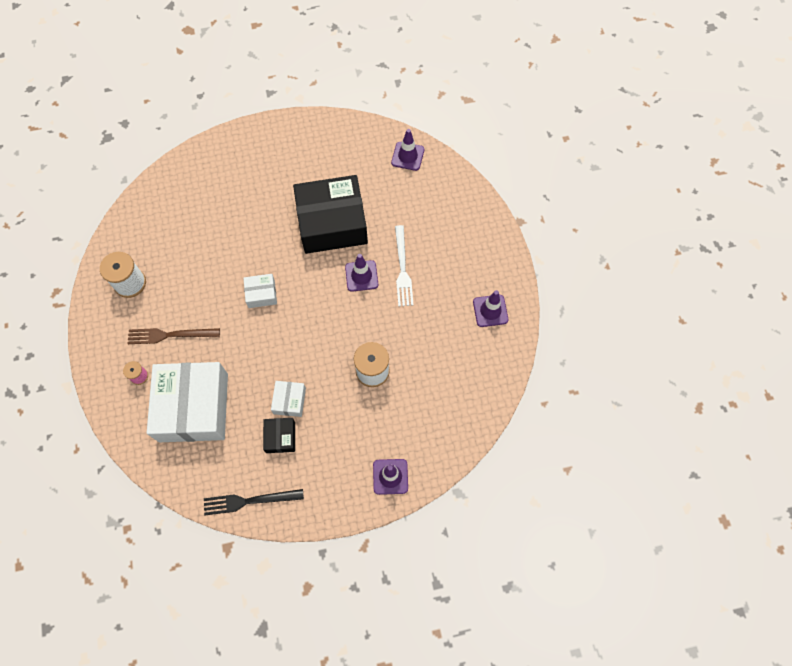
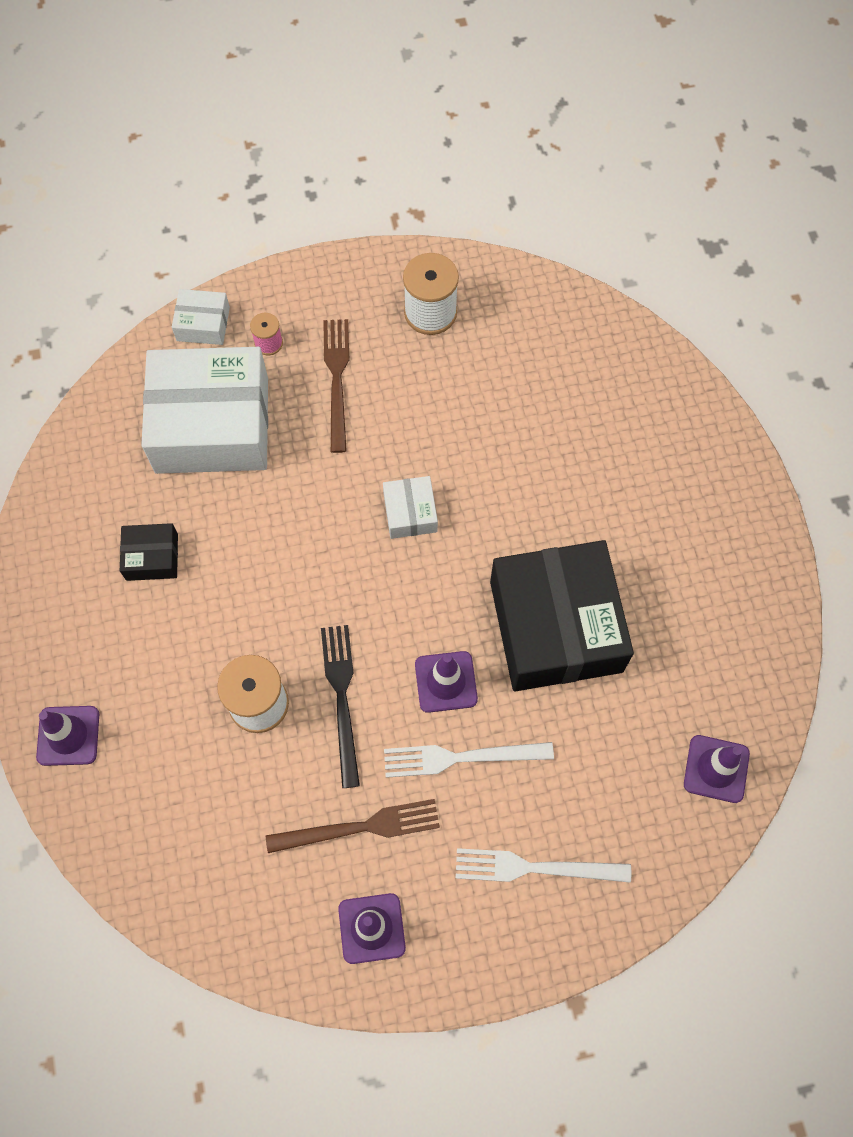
camera: 90 degrees right, 0 degrees up
black fork [204,489,304,515] -> black fork moved to [321,625,360,788]
white box [271,381,306,417] -> white box moved to [172,289,230,345]
none -> brown fork [266,799,440,853]
none -> white fork [456,848,631,883]

